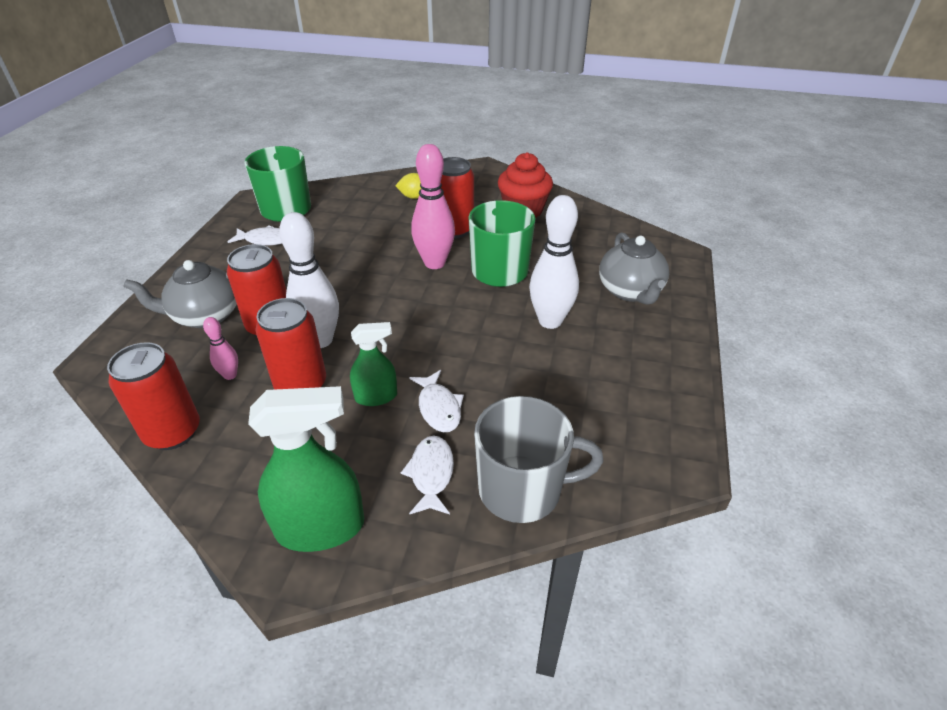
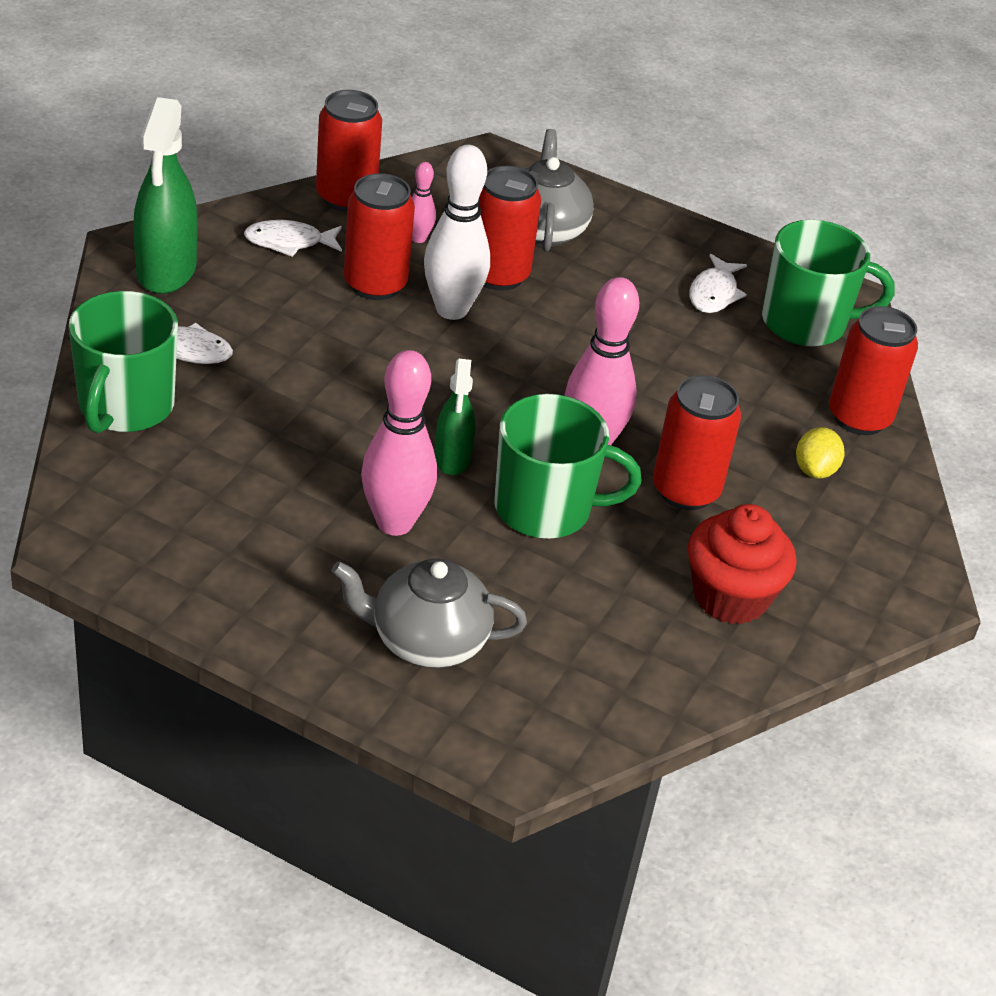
camera: 100 degrees right, 0 degrees up
green spray bottle [350,322,397,406] -> green spray bottle moved to [435,359,476,475]
white fish [409,370,464,432] -> white fish moved to [244,220,342,257]
grey mug [474,396,603,523] -> green mug [69,291,178,434]
white bowling pin [529,195,579,329] -> pink bowling pin [361,350,437,536]
none -> red can [829,306,918,435]

